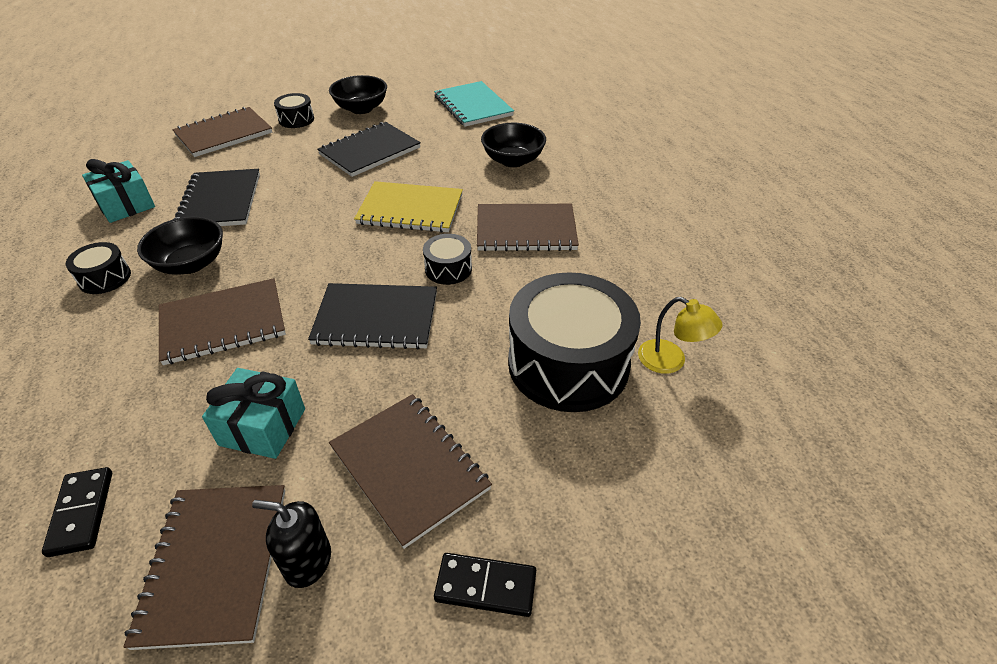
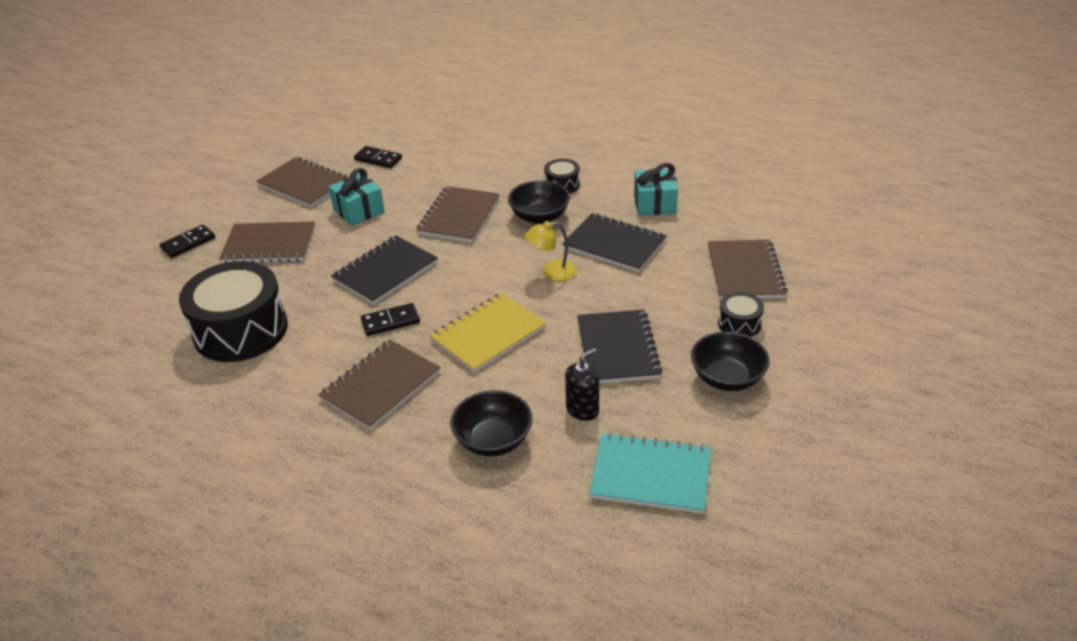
camera: 130 degrees right, 5 degrees down
black soap dispenser [252,500,331,588] -> black soap dispenser moved to [565,348,599,421]
black drum [423,234,472,285] -> black domino [361,303,420,336]
yellow lamp [638,297,723,374] -> yellow lamp moved to [525,221,577,281]

